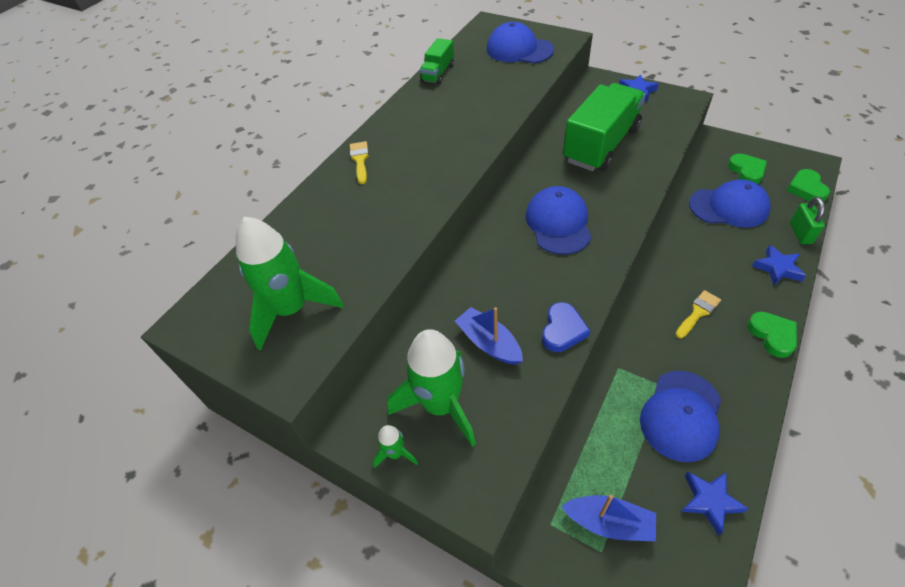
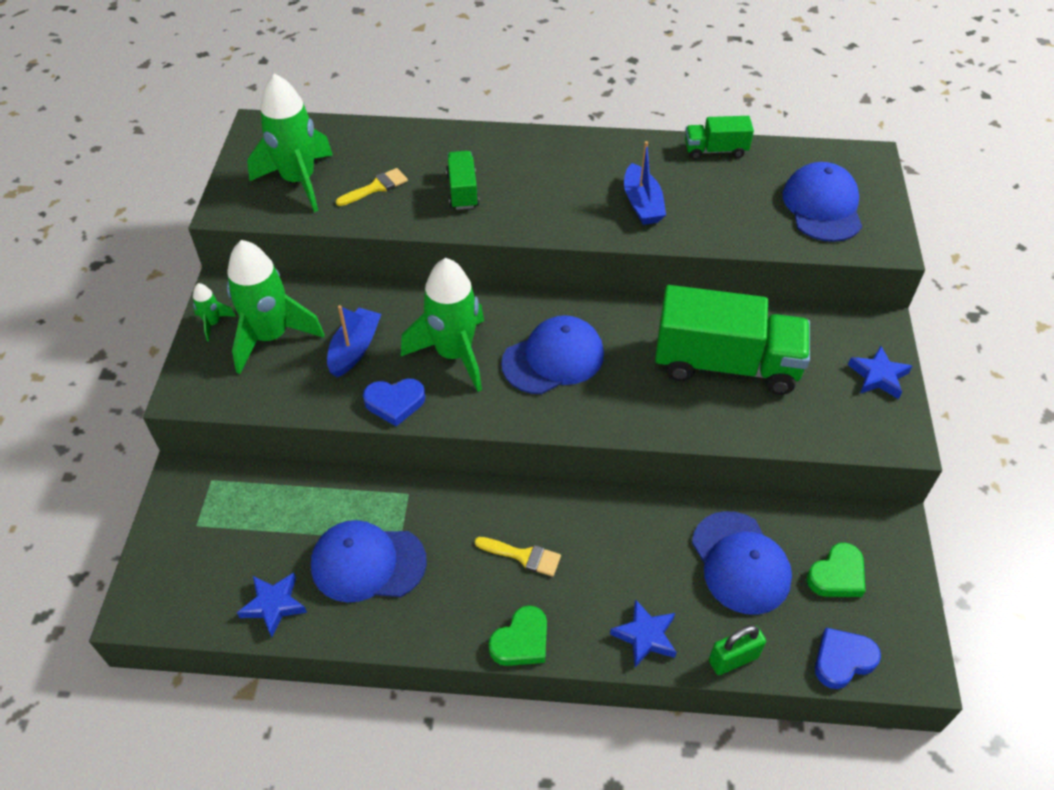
camera: 60 degrees right, 0 degrees up
yellow brush [350,141,369,184] -> yellow brush moved to [336,168,408,206]
blue boat [561,495,656,542] -> blue boat moved to [624,141,666,225]
green heart [787,169,830,203] -> blue heart [815,628,881,689]
none -> green rocket [401,258,484,392]
none -> green truck [446,151,479,210]

